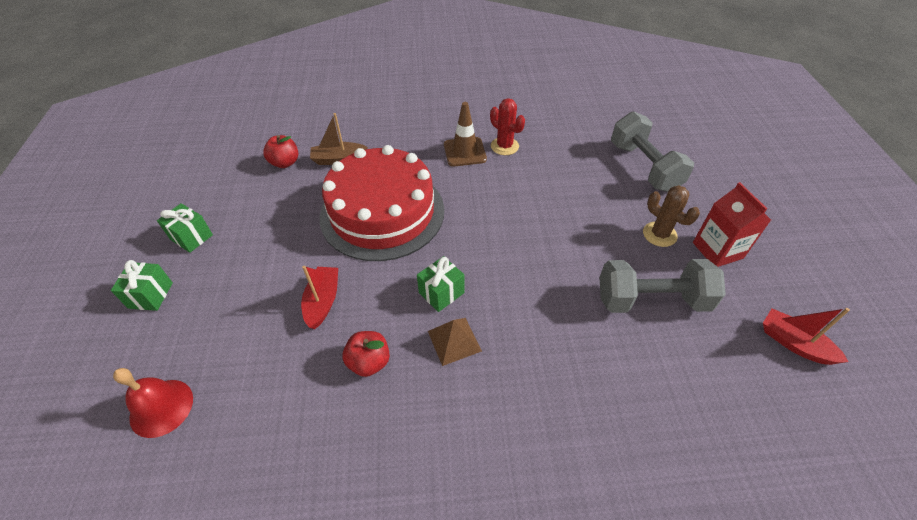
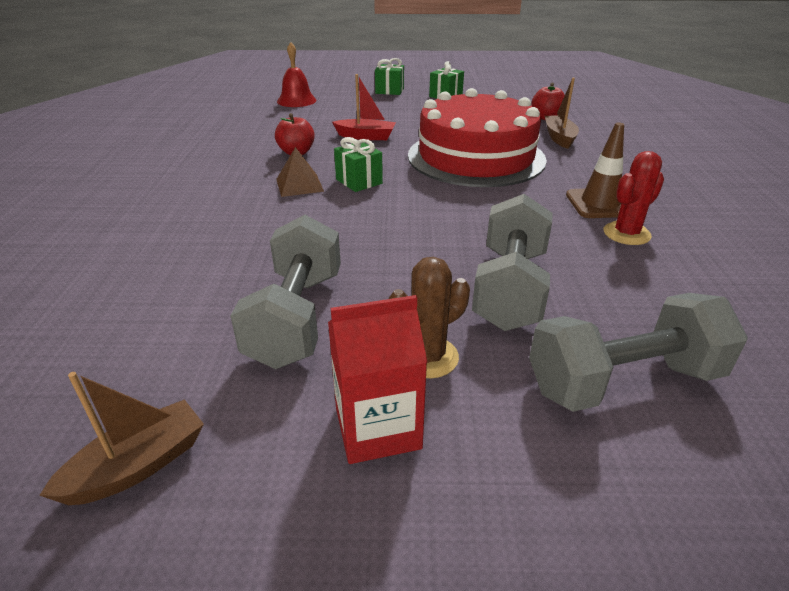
camera: 95 degrees right, 15 degrees down
red boat [763,308,850,365] -> brown boat [39,372,204,505]
none -> grey dumbbell [472,194,553,331]

